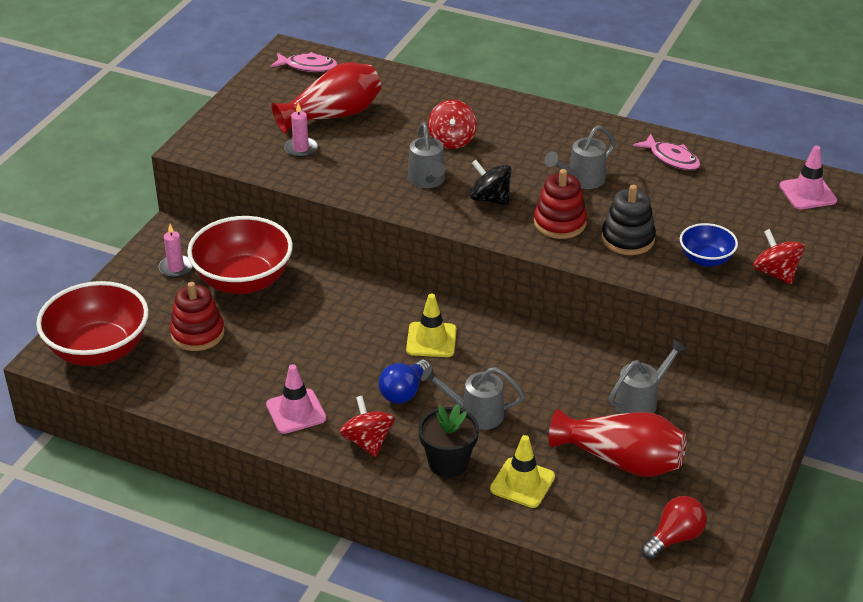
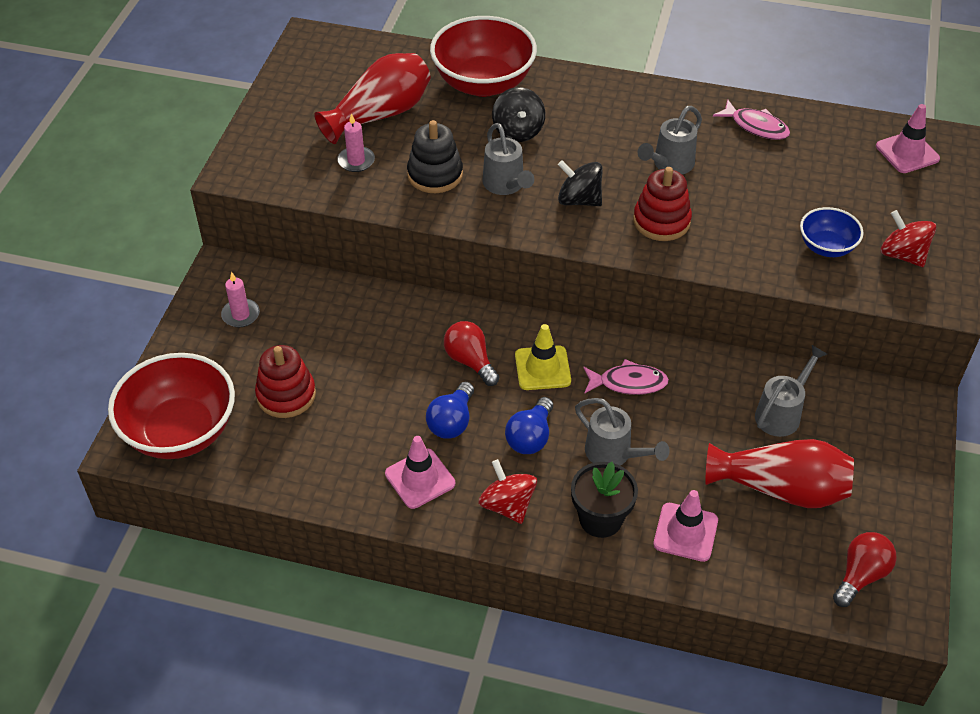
camera: 10 degrees left, 10 degrees up
red bowl [187,216,293,294] -> red bowl moved to [430,16,537,97]
pink fish [270,52,338,72] -> pink fish moved to [583,359,669,395]
grey watering can [421,366,525,430] -> grey watering can turned 135 degrees counterclockwise [575,398,670,465]
red spinning top [428,100,477,149] -> black spinning top [492,87,545,142]
yellow traffic cone [490,435,555,508] -> pink traffic cone [653,490,718,562]
black stacking toy [601,185,656,255] -> black stacking toy moved to [407,120,463,193]
none -> blue light bulb [426,382,474,439]
none -> red light bulb [444,321,499,386]

